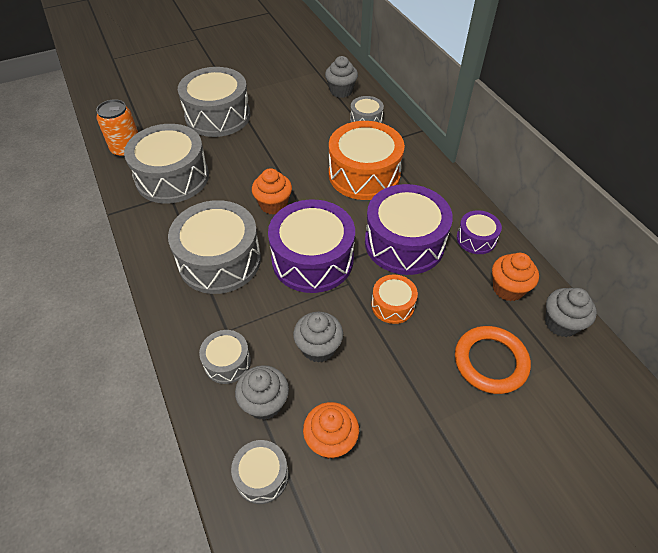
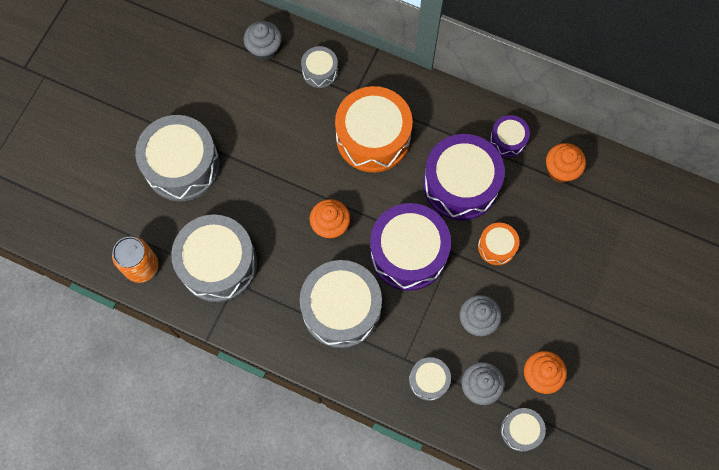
camera: 40 degrees left, 20 degrees up
orange ring [455,326,531,394] -> none
grey cupcake [545,288,597,337] -> none

